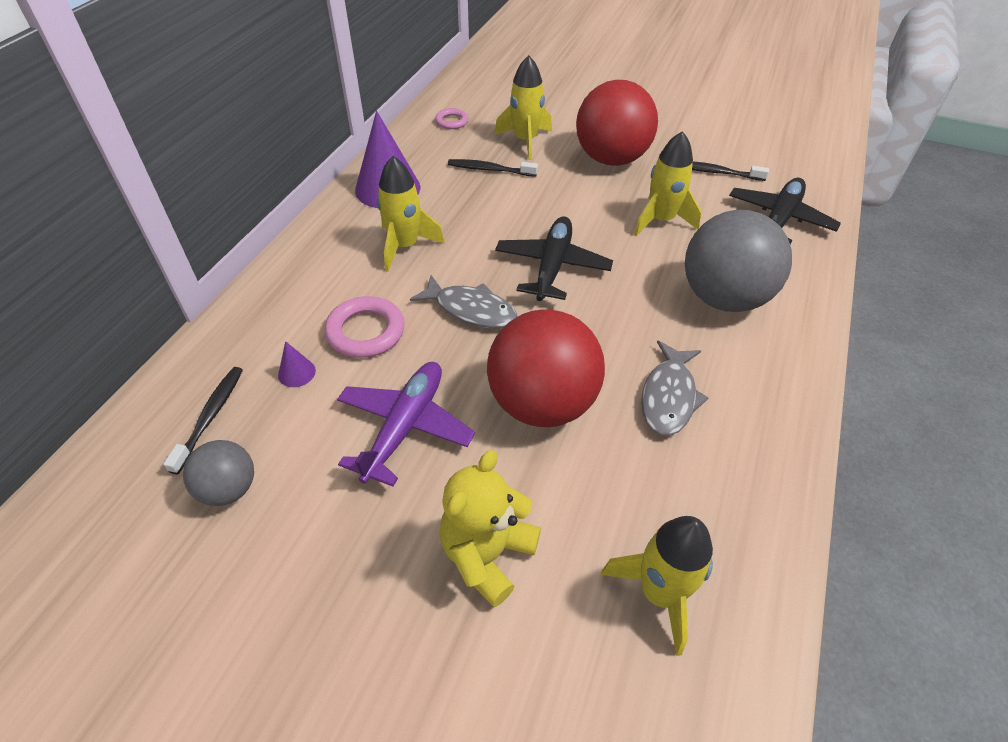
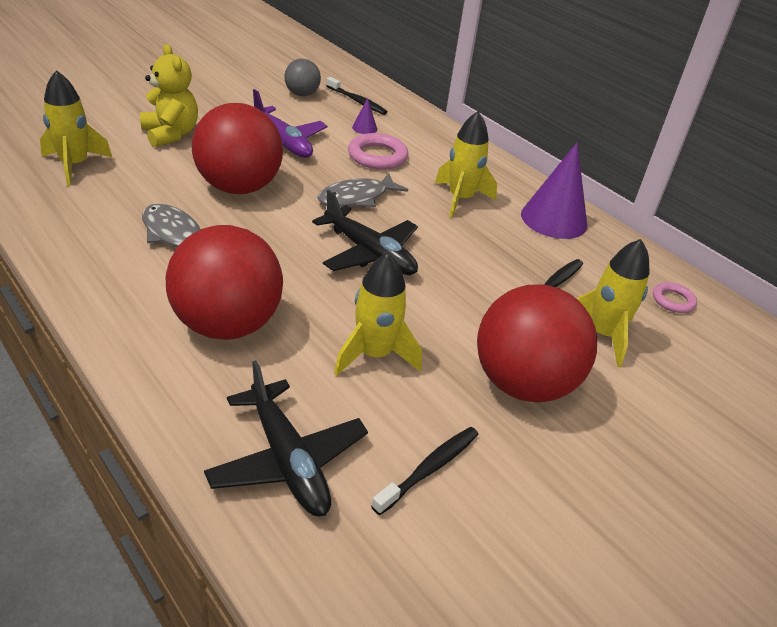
camera: 115 degrees right, 10 degrees down
grey ball [685,210,792,312] -> red ball [166,225,283,340]

